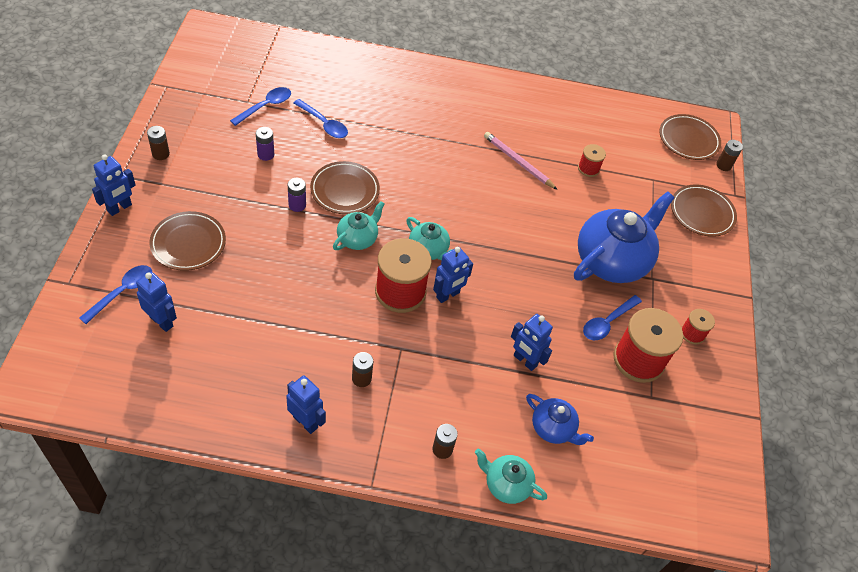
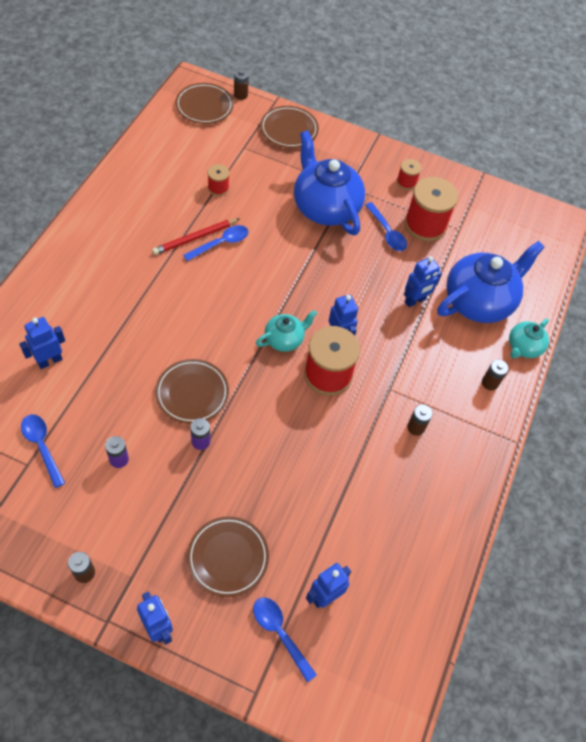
camera: 75 degrees left, 5 degrees up
blue robot [286,375,326,434] -> blue robot moved to [19,317,65,369]
blue spoon [294,99,348,138] -> blue spoon moved to [183,225,248,261]
turquoise teapot [333,201,385,250] -> none
pink pencil [484,132,558,190] -> red pencil [152,219,239,255]
blue teapot [526,394,594,445] -> blue teapot [437,241,545,323], size x1.97

